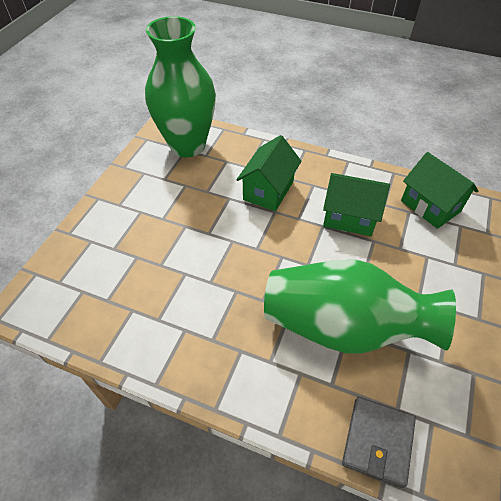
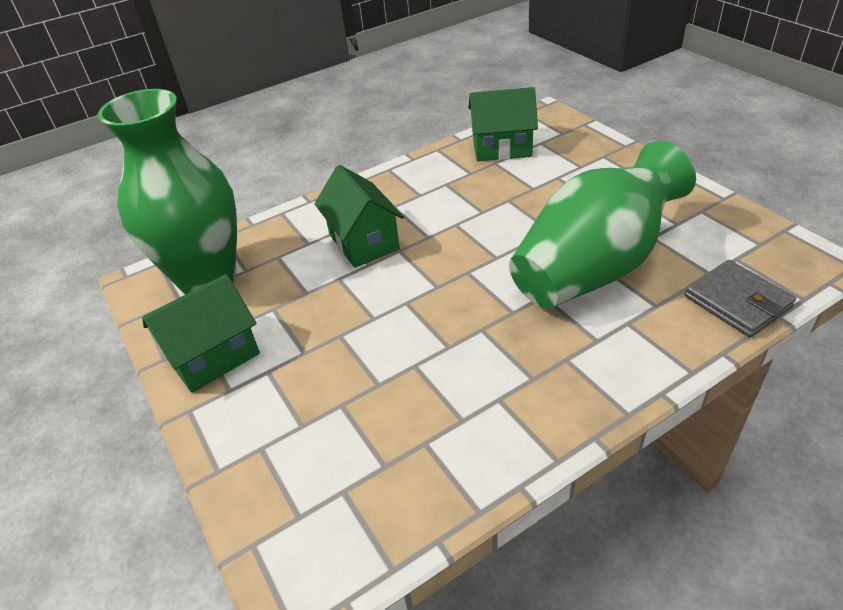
camera: 50 degrees left, 10 degrees down
green house [323,173,390,236] -> green house moved to [142,274,260,393]

